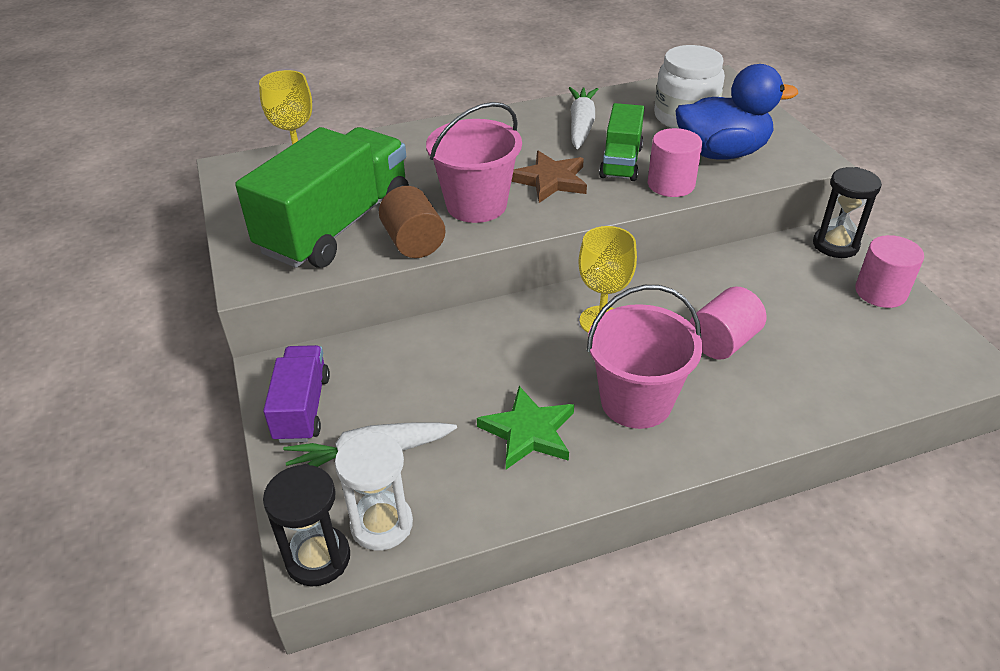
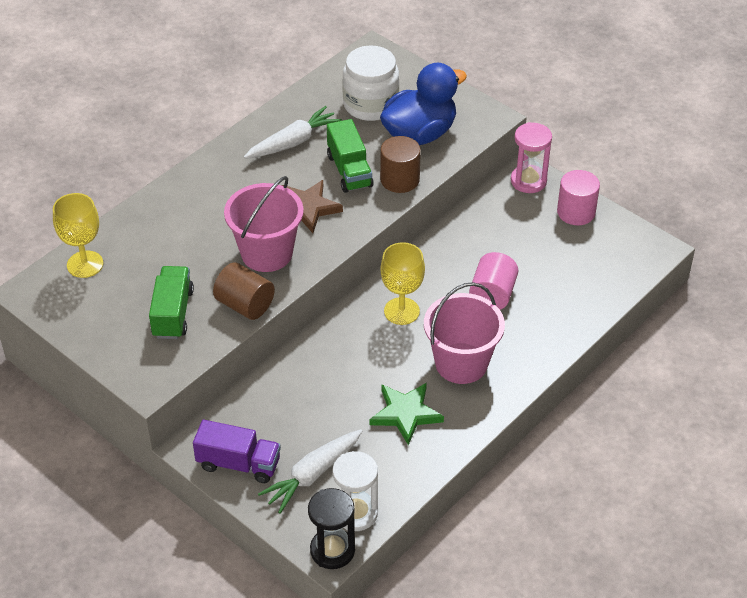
camera: 30 degrees left, 5 degrees up
green truck [235,127,409,268] -> green truck [149,266,194,339], size x0.54
purple truck [263,345,330,443] -> purple truck turned 135 degrees clockwise [193,420,281,483]
white carrot [569,87,598,149] -> white carrot turned 75 degrees clockwise [244,106,342,159]
pink cylinder [648,128,702,197] -> brown cylinder [380,136,421,193]
black hourglass [813,167,882,258] -> pink hourglass [511,122,552,193]

